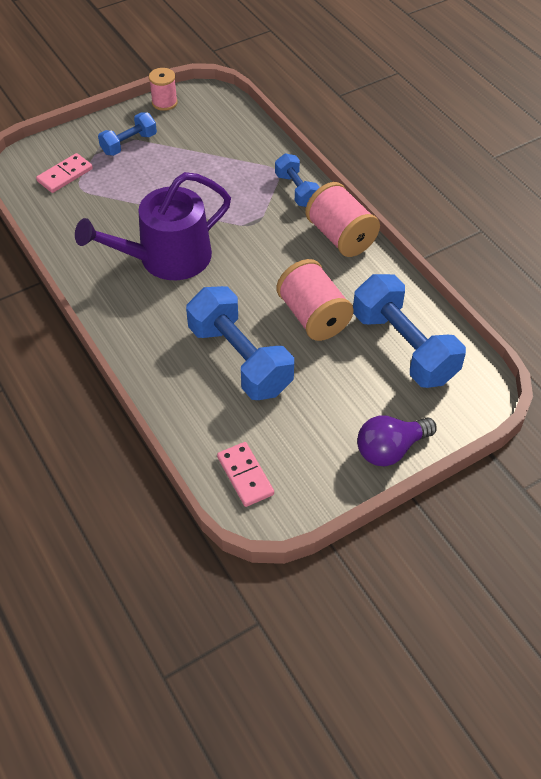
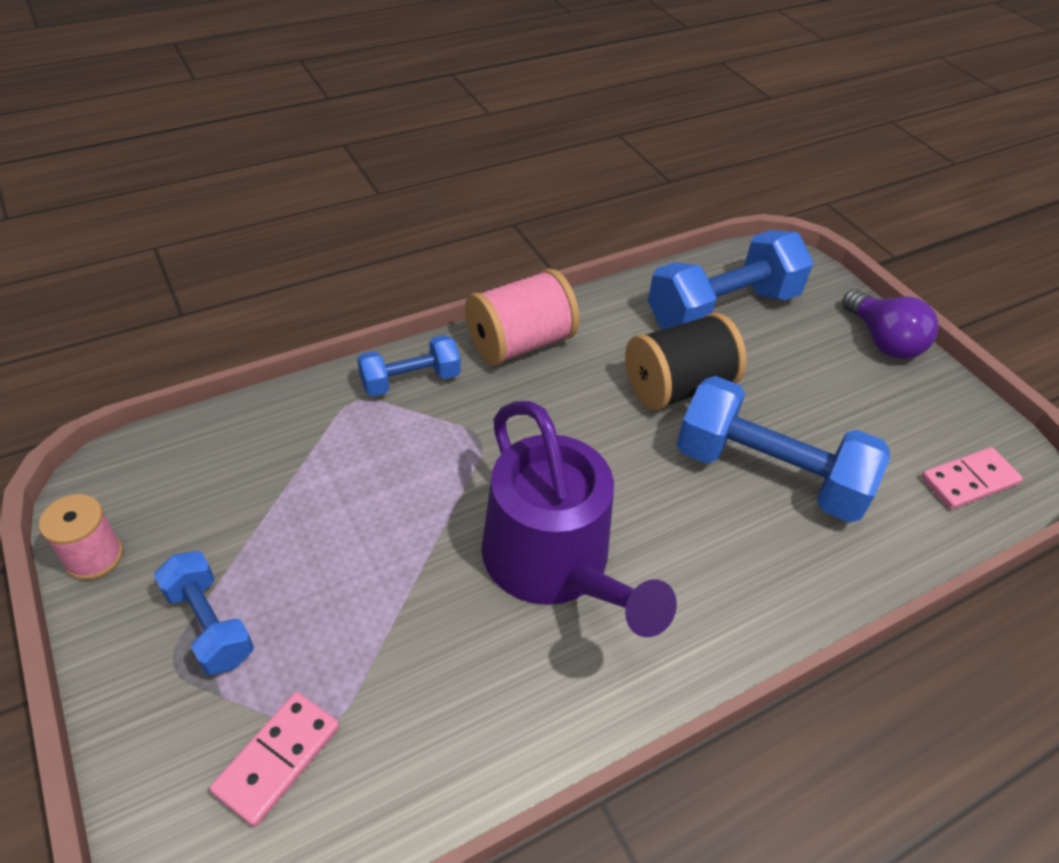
camera: 90 degrees left, 5 degrees down
pink domino [36,153,93,193] -> pink domino turned 75 degrees clockwise [209,692,340,827]
blue dumbbell [186,286,294,400] -> blue dumbbell turned 60 degrees clockwise [676,376,890,523]
pink spool [277,259,354,341] -> black spool [625,312,747,410]

